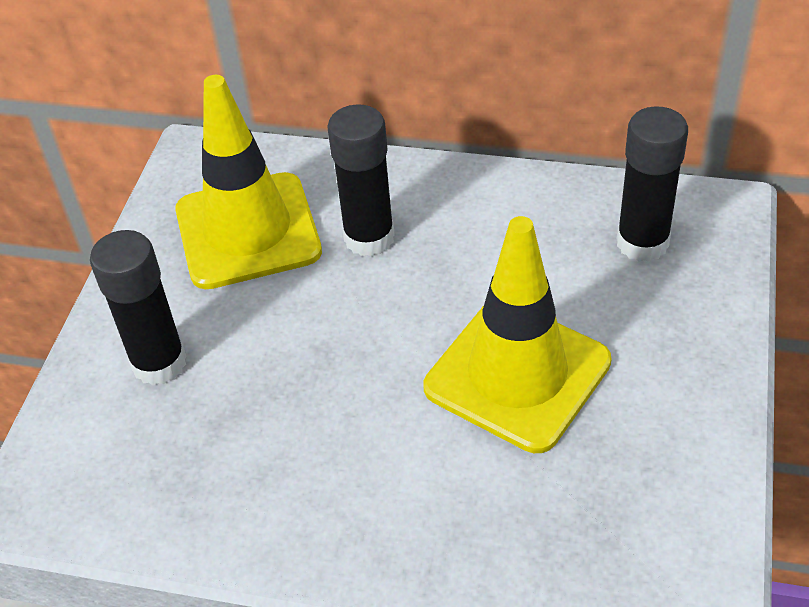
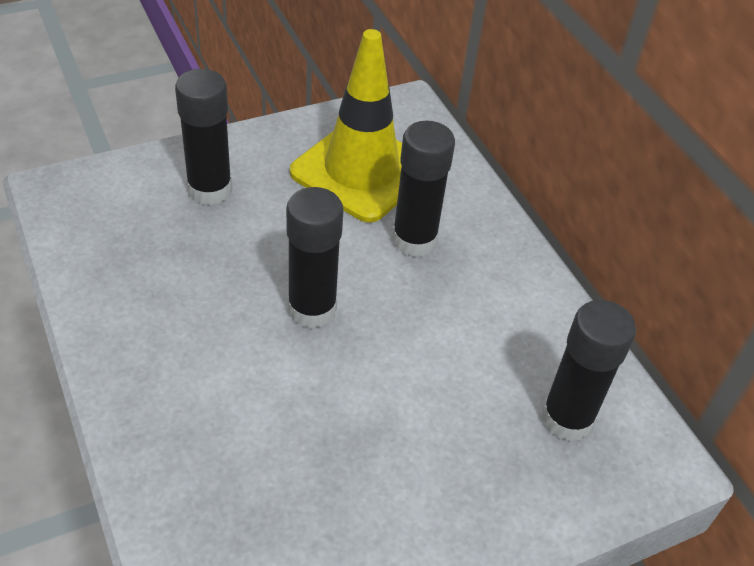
camera: 45 degrees right, 0 degrees up
yellow traffic cone [424,216,611,453] -> none
none -> black glue stick [286,187,344,328]

